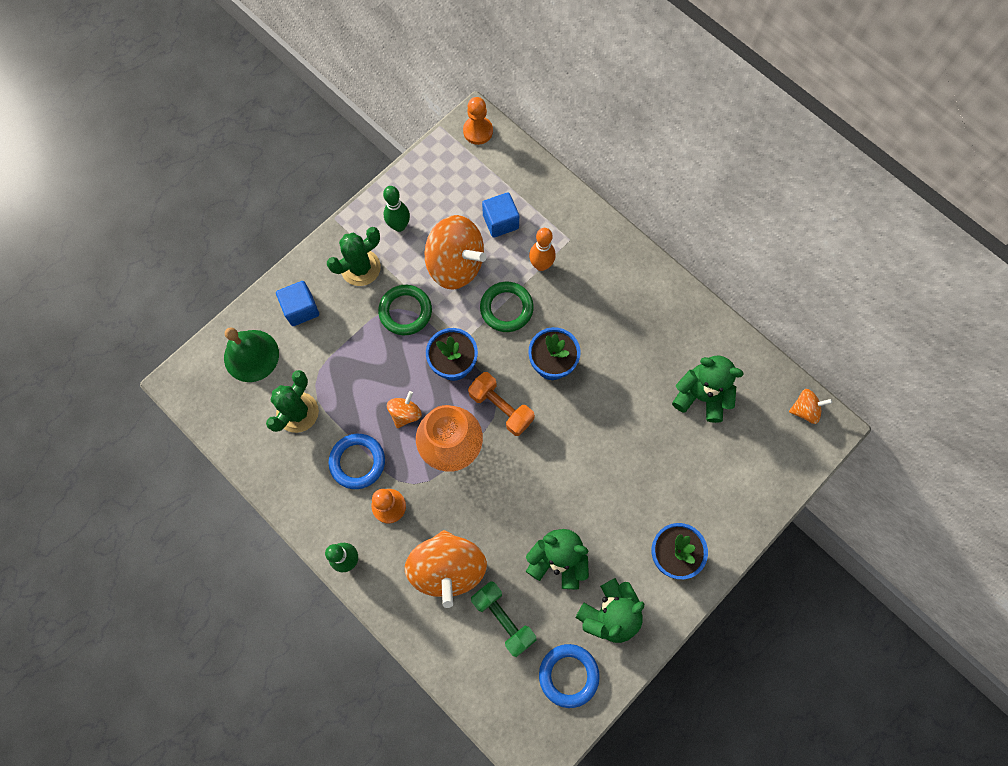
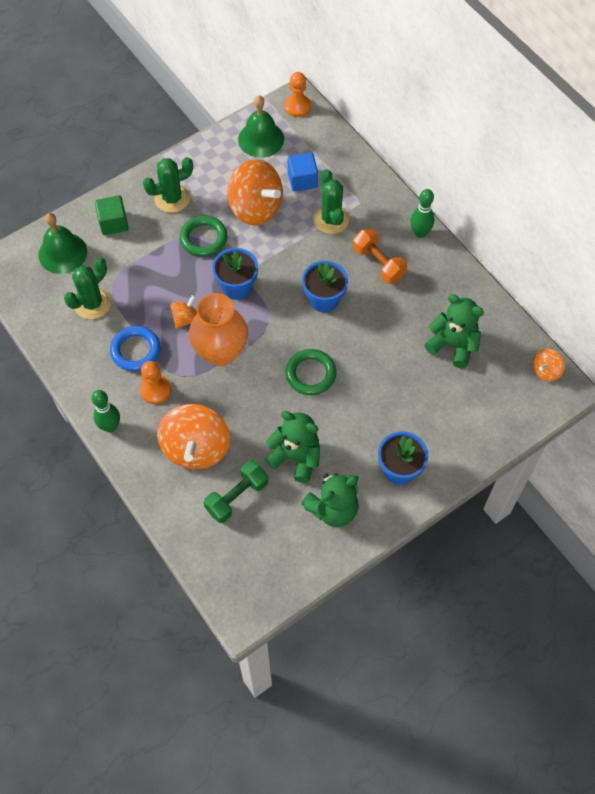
camera: 10 degrees right, 10 degrees down
blue cube [276,281,319,326] -> green cube [95,195,129,235]
green bowling pin [383,186,410,232] -> green bowling pin moved to [411,189,434,238]
orange dumbbell [468,372,535,436] -> orange dumbbell moved to [353,228,407,284]
green dumbbell [471,581,536,657] -> green dumbbell turned 75 degrees clockwise [204,460,268,523]
green ring [480,282,534,332] -> green ring moved to [285,349,336,395]
orange bowling pin [529,228,556,271] -> green cactus [313,169,349,234]
blue ring [539,644,600,708] -> none
orange spinning top [789,389,832,424] -> orange spinning top turned 135 degrees clockwise [533,349,565,382]
none -> green bell [238,95,284,158]

